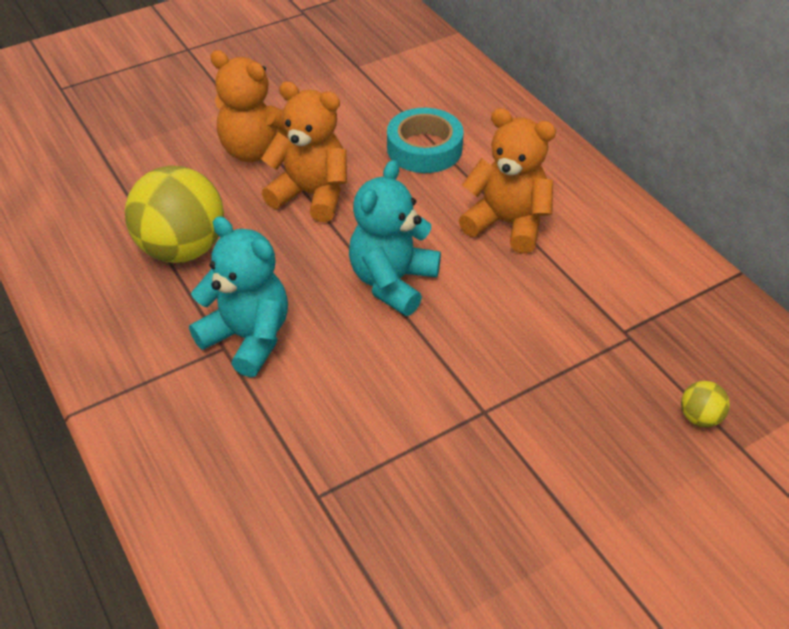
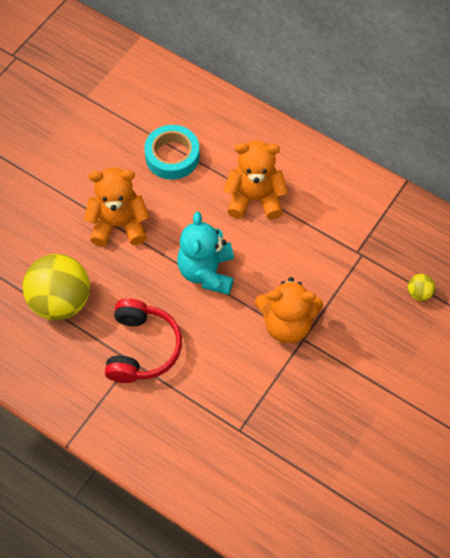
camera: 25 degrees left, 15 degrees up
turquoise teddy bear [189,216,288,377] -> red headphones [105,299,182,383]
orange teddy bear [210,50,288,162] -> orange teddy bear moved to [255,277,323,343]

